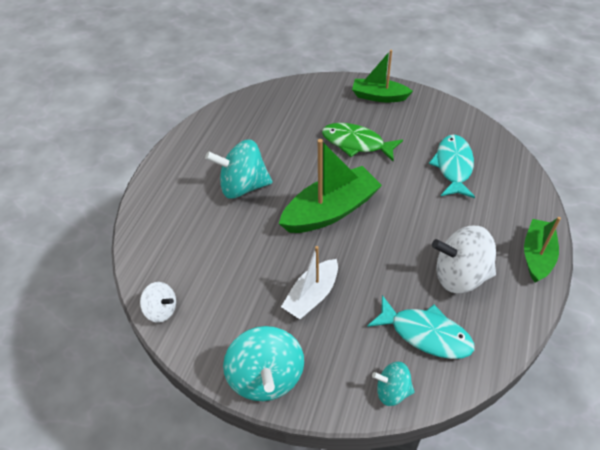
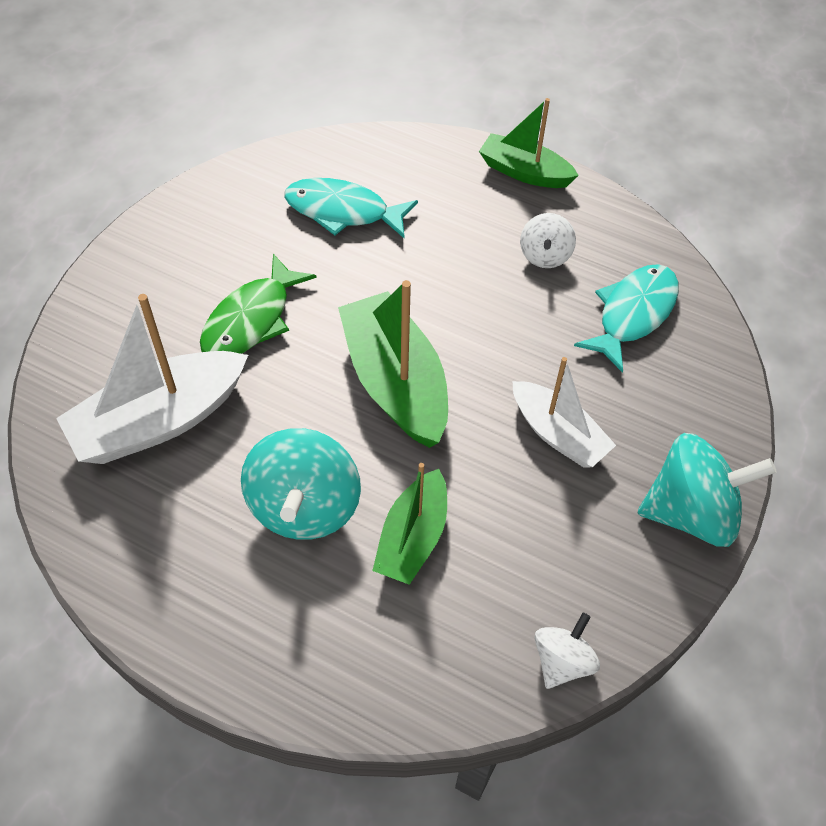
camera: 85 degrees left, 5 degrees up
green boat [352,50,413,102] -> green boat moved to [372,463,447,585]
turquoise spinning top [372,362,415,406] -> none
white spinning top [432,226,496,293] -> white spinning top [520,213,576,268], size x0.56
none -> white boat [56,294,248,464]

